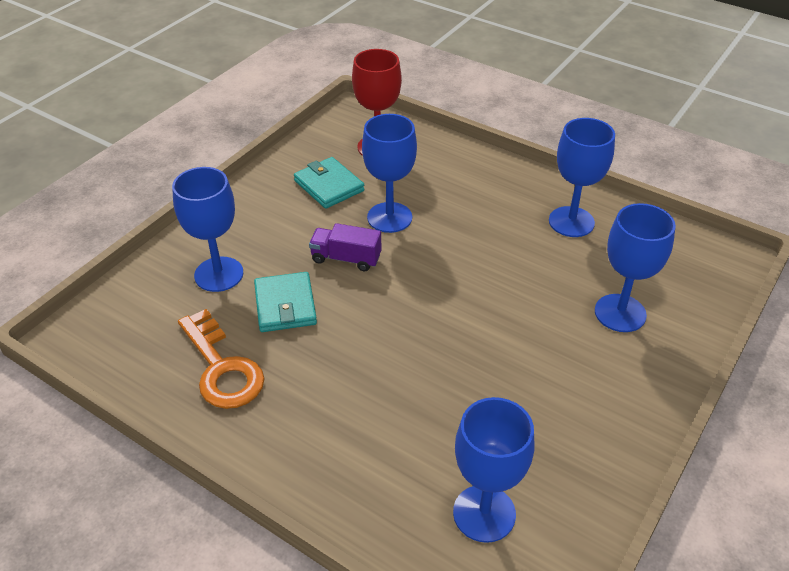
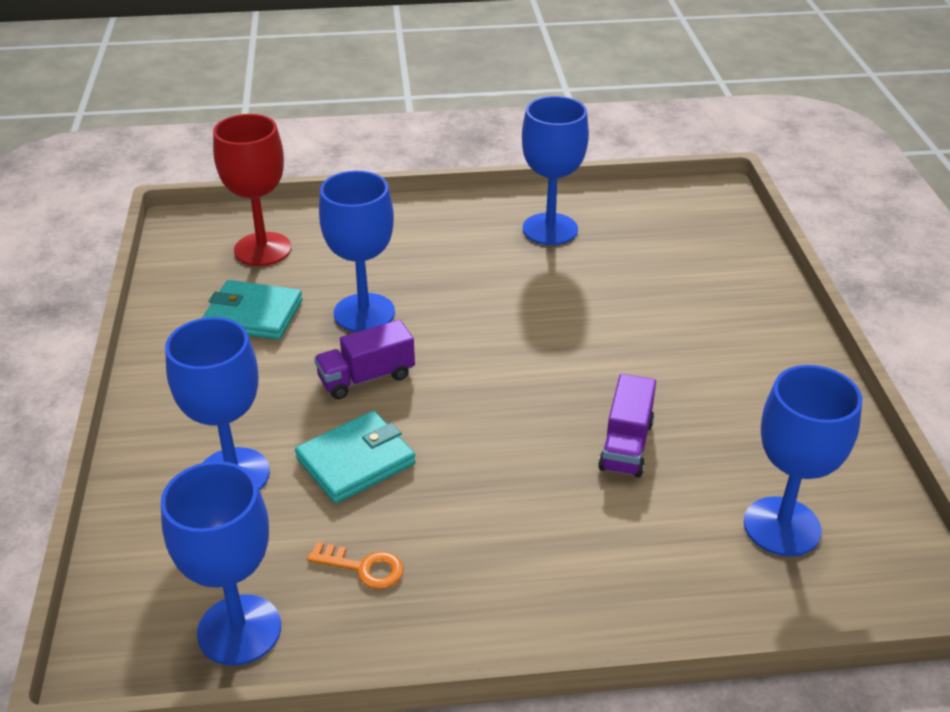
camera: 40 degrees left, 5 degrees down
orange key [178,309,264,409] -> orange key [307,542,404,589], size x0.50
turquoise wallet [254,272,317,332] -> turquoise wallet turned 75 degrees counterclockwise [295,411,416,504]
blue goblet [595,203,676,332] -> blue goblet moved to [161,461,281,666]
none -> purple truck [598,374,656,477]

